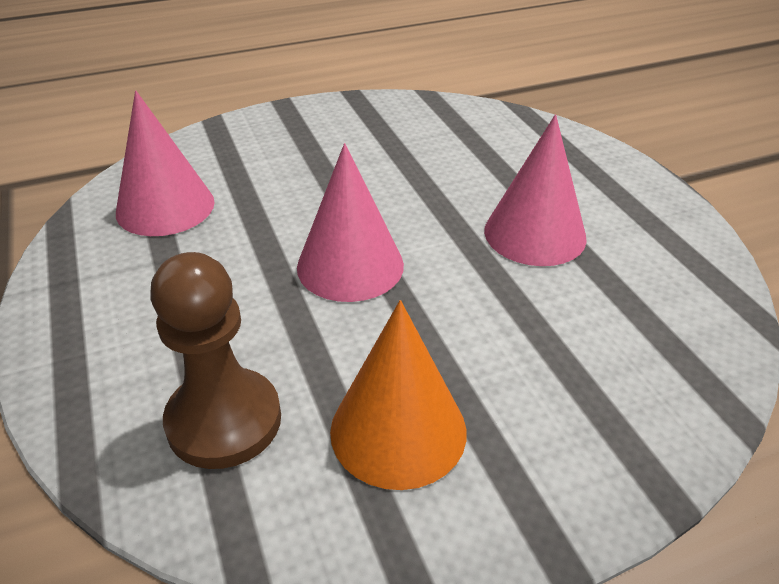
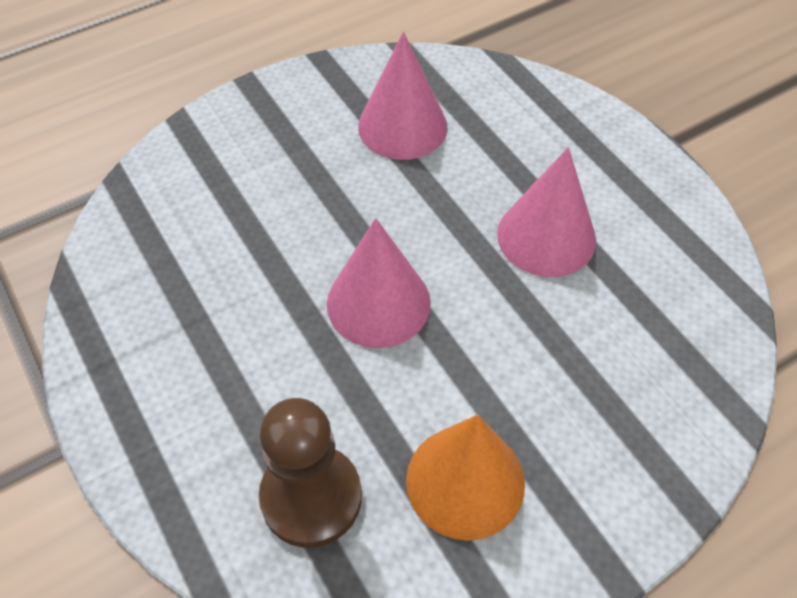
camera: 10 degrees left, 15 degrees up
pink cone [116,91,215,236] -> pink cone moved to [358,32,448,160]

